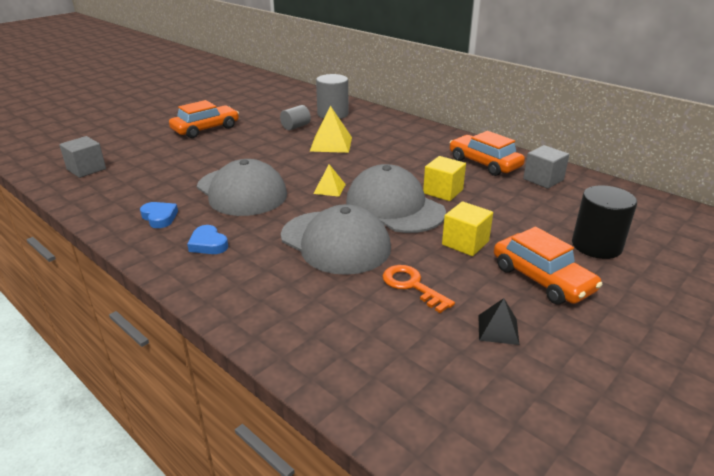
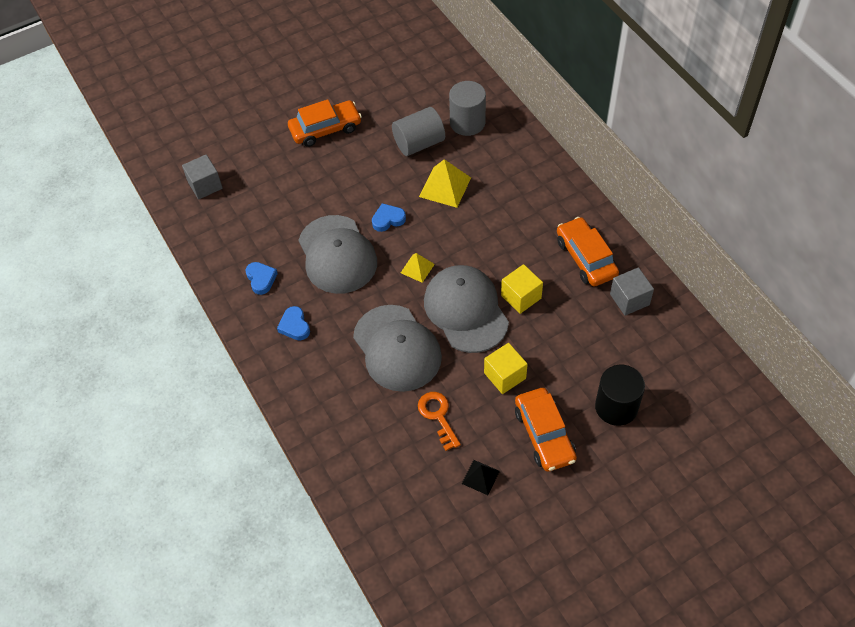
camera: 20 degrees right, 25 degrees up
grey cylinder [280,105,311,131] -> grey cylinder [392,107,445,156], size x1.63
none -> blue heart [372,203,406,232]

